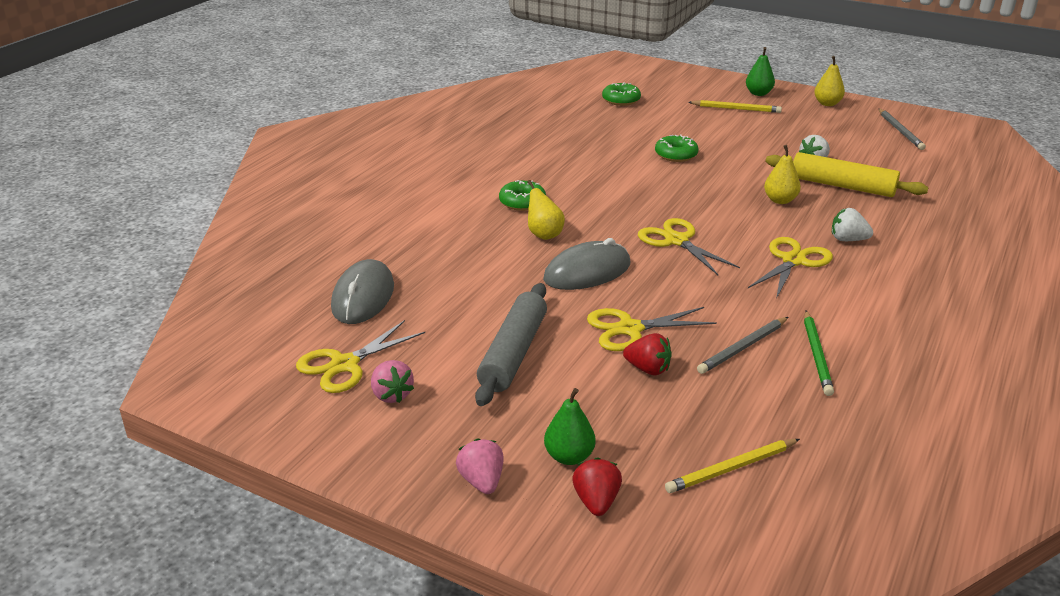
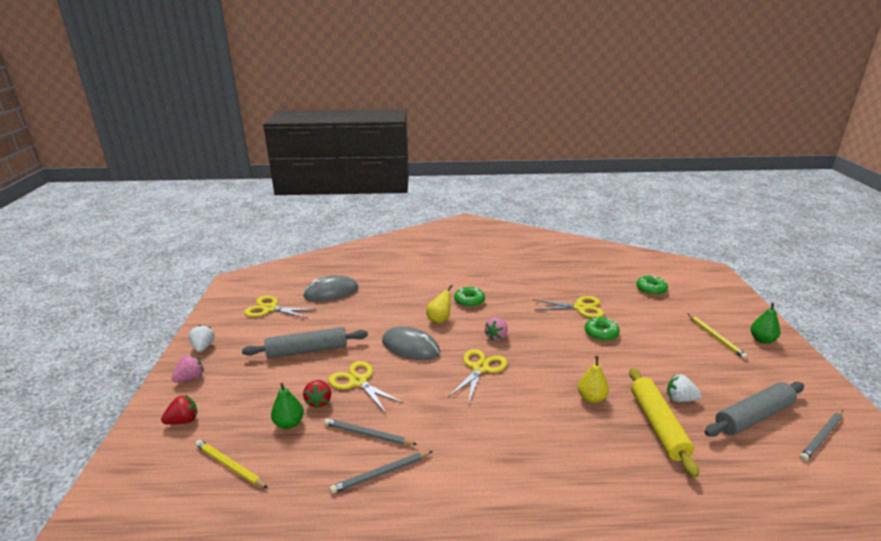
camera: 60 degrees right, 5 degrees down
pink strawberry [371,360,414,403] -> pink strawberry moved to [484,317,507,341]
green pear [544,388,596,465] -> green pear moved to [271,383,304,429]
yellow scissors [748,237,833,299] -> yellow scissors moved to [534,296,604,318]
green pencil [804,311,834,396] -> grey pencil [330,451,433,494]
yellow pear [814,56,845,106] -> none
white strawberry [832,208,873,241] -> white strawberry moved to [189,325,215,352]
none -> grey rolling pin [705,382,804,437]

